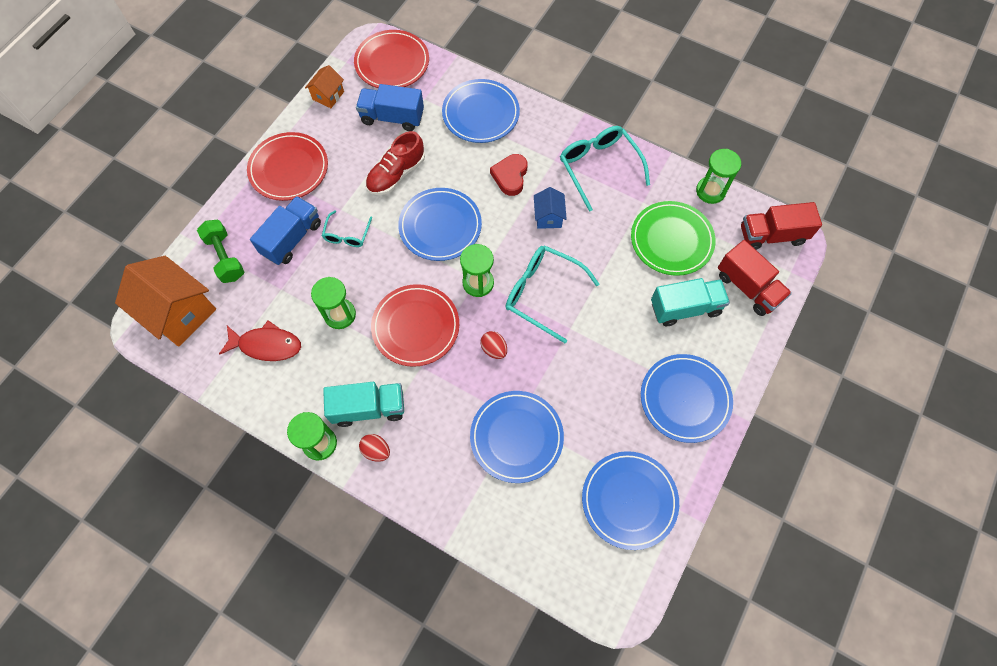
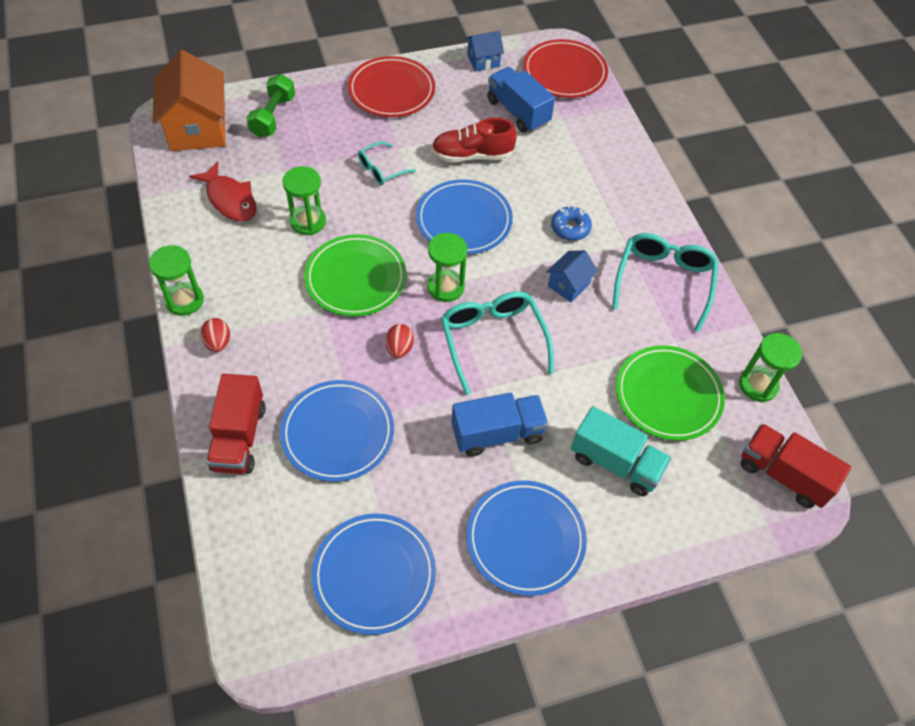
camera: 40 degrees right, 10 degrees down
blue truck [250,196,321,265] -> blue truck moved to [451,393,548,457]
orange house [305,65,344,108] -> blue house [466,31,504,71]
turquoise truck [323,382,404,427] -> none
red plate [371,284,459,367] -> green plate [304,234,406,316]
blue plate [442,79,520,143] -> none
red heart [490,154,528,196] -> blue donut [551,206,592,241]
red truck [718,240,792,316] -> red truck moved to [206,374,265,474]

